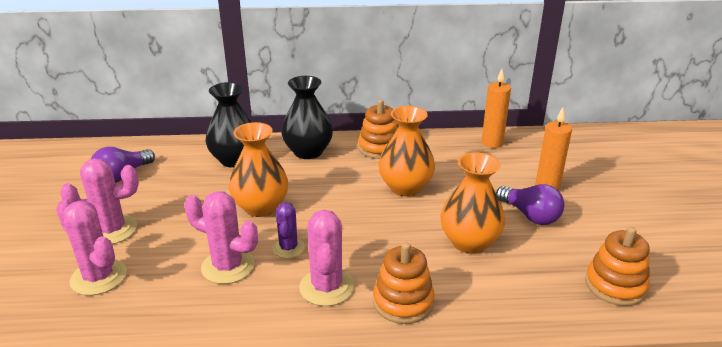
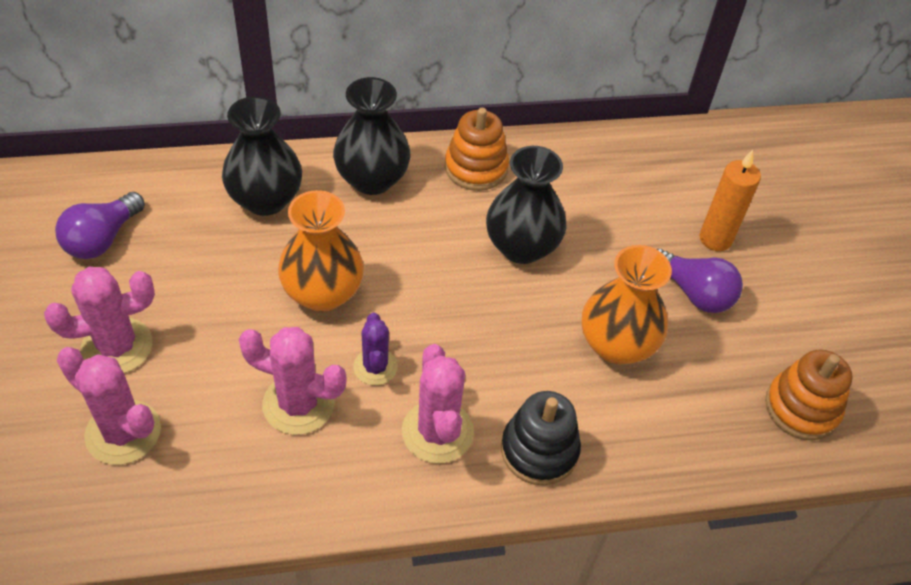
camera: 10 degrees left, 20 degrees up
orange stacking toy [373,242,435,324] -> black stacking toy [501,391,581,485]
orange vase [378,106,435,197] -> black vase [486,146,567,264]
orange candle [482,69,511,148] -> none

